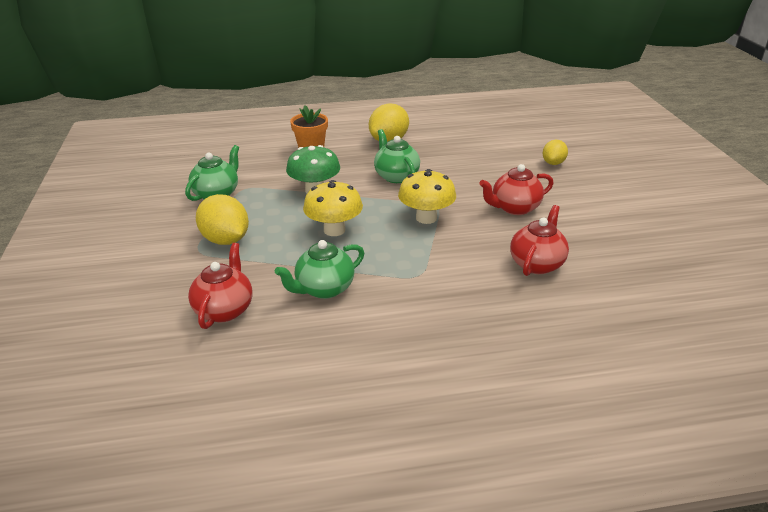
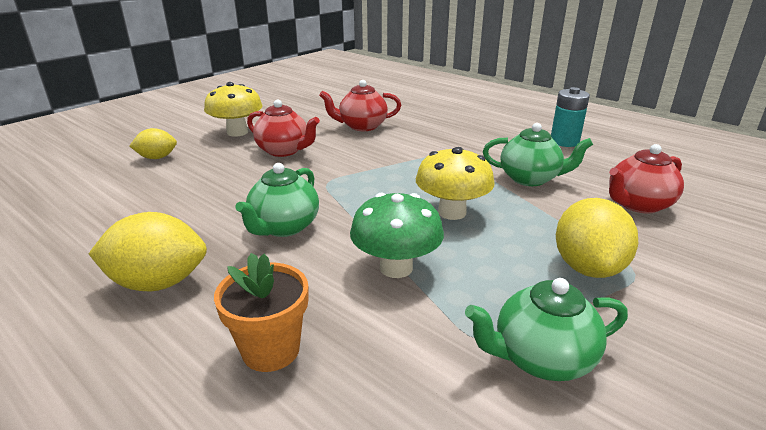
camera: 130 degrees left, 5 degrees down
yellow mushroom [398,169,456,224] -> yellow mushroom moved to [204,82,263,137]
none -> turquoise battery [551,87,590,147]

